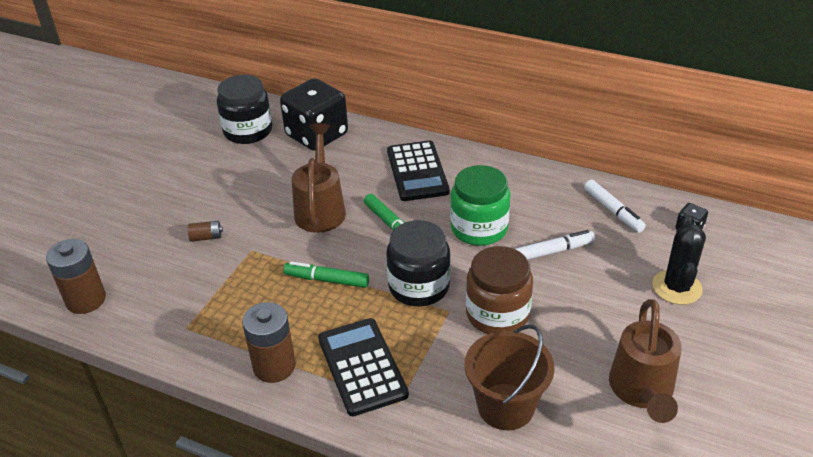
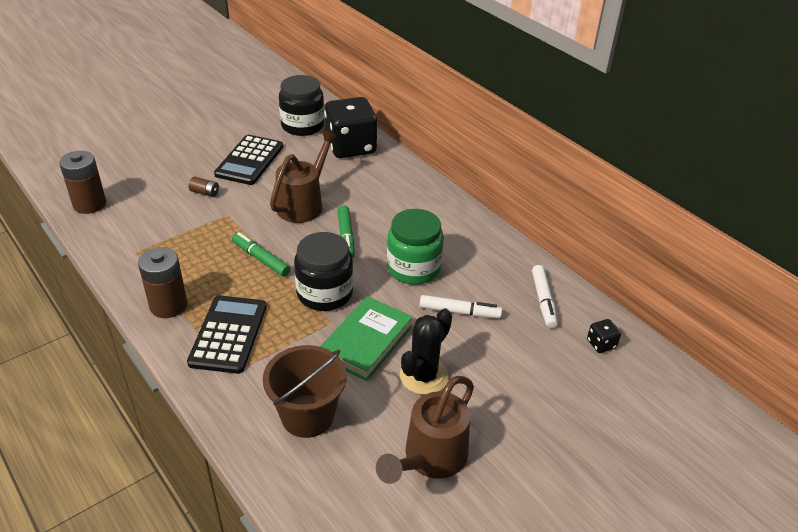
camera: 25 degrees right, 0 degrees up
black calculator [387,141,450,201] -> black calculator moved to [214,135,283,185]
brown jar [466,246,533,334] -> green book [320,296,413,381]
black cactus [652,214,706,305] -> black cactus moved to [400,308,452,395]

